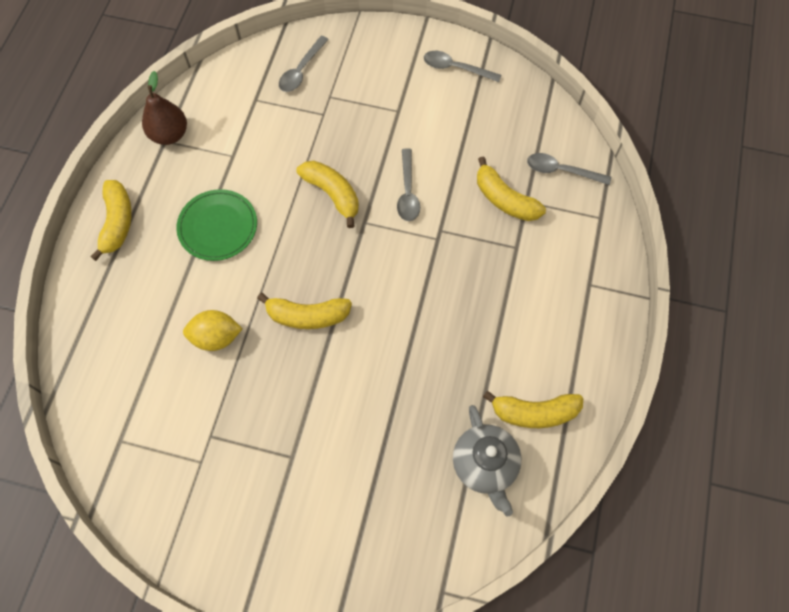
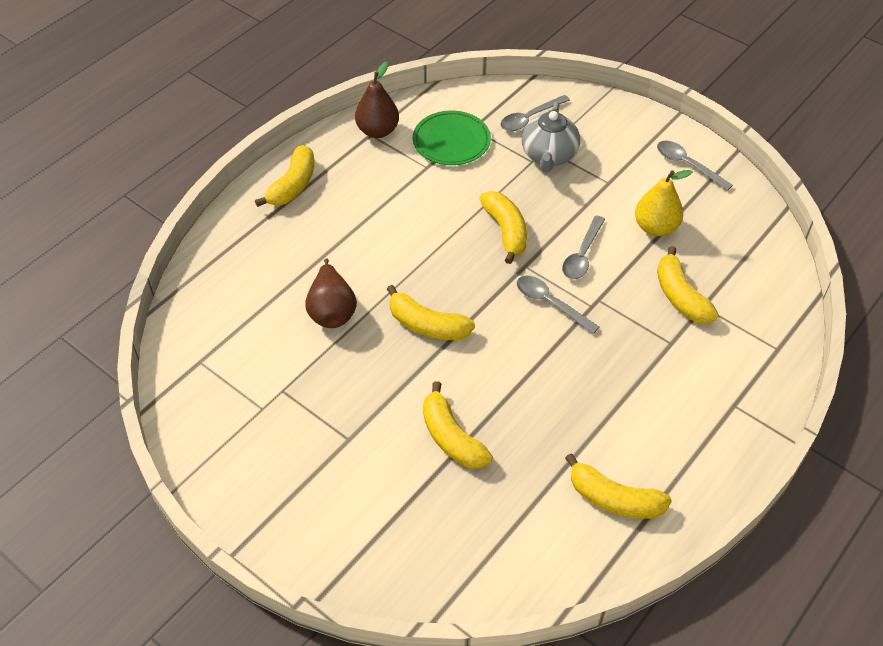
camera: 25 degrees right, 15 degrees down
green plate [176,189,257,261] -> green plate moved to [413,111,491,165]
yellow lemon [183,310,243,351] -> brown pear [306,258,357,328]
grey teapot [453,405,521,517] -> grey teapot moved to [522,102,580,172]
grey spoon [527,153,611,185] -> grey spoon moved to [517,276,599,334]
none -> yellow banana [423,381,493,468]
none -> yellow pear [635,170,692,236]

